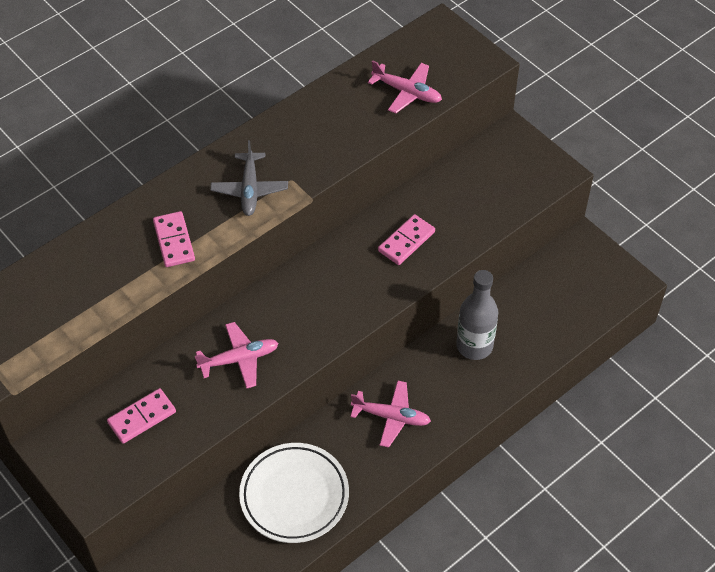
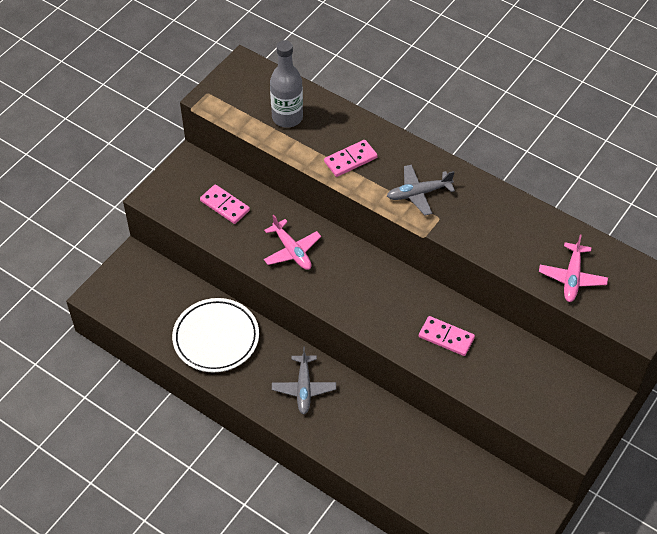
camera: 75 degrees right, 0 degrees up
pink plane [350,380,431,448] -> grey plane [272,347,336,414]
grey bottle [456,270,498,360] -> grey bottle moved to [270,40,303,128]

